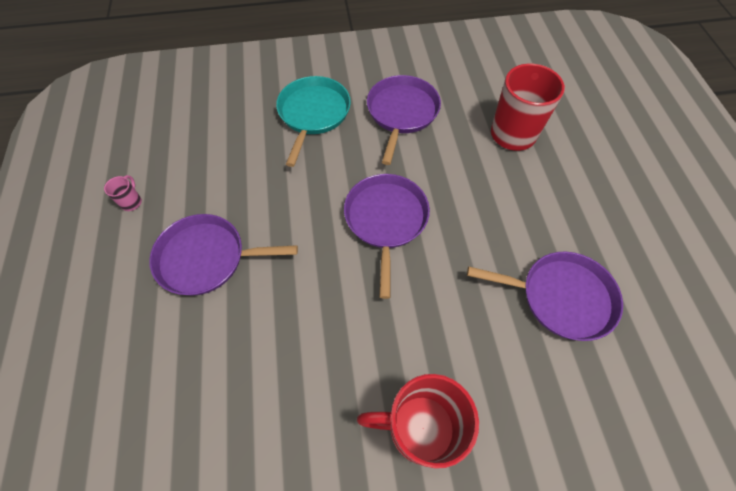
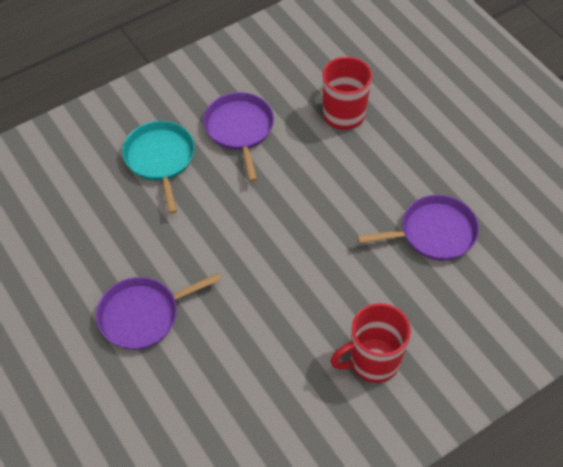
camera: 25 degrees left, 5 degrees down
pink mug [104,175,142,211] -> none
purple pan [344,174,430,299] -> none

